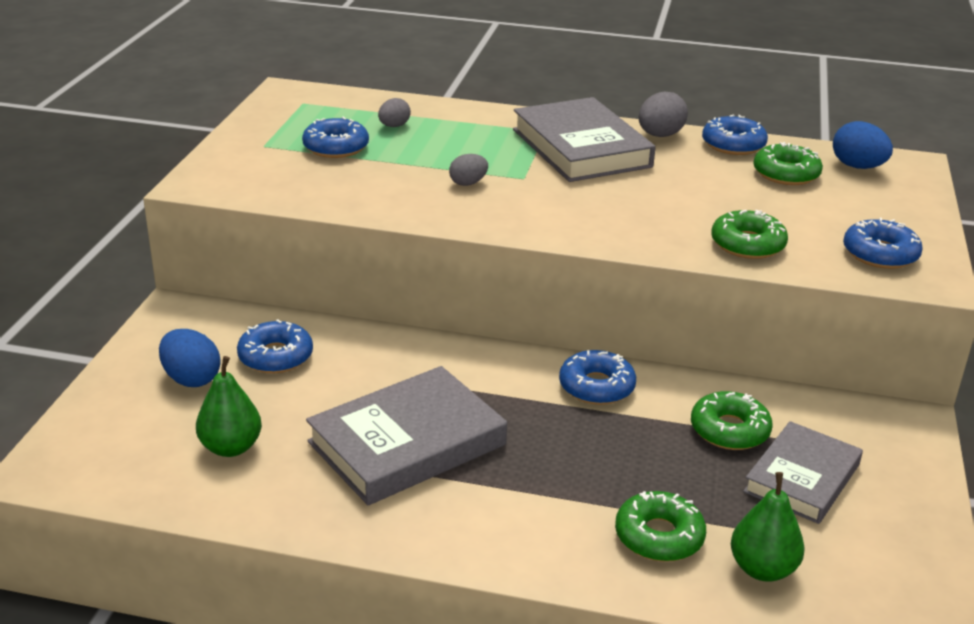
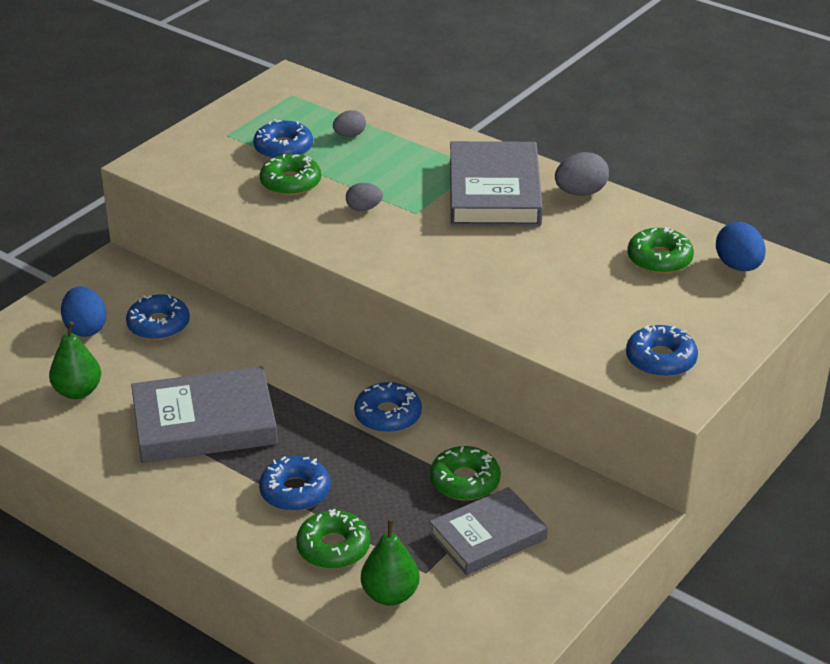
camera: 25 degrees right, 5 degrees up
blue donut [702,115,768,155] -> blue donut moved to [259,456,331,511]
green donut [711,210,788,259] -> green donut moved to [260,154,321,196]

